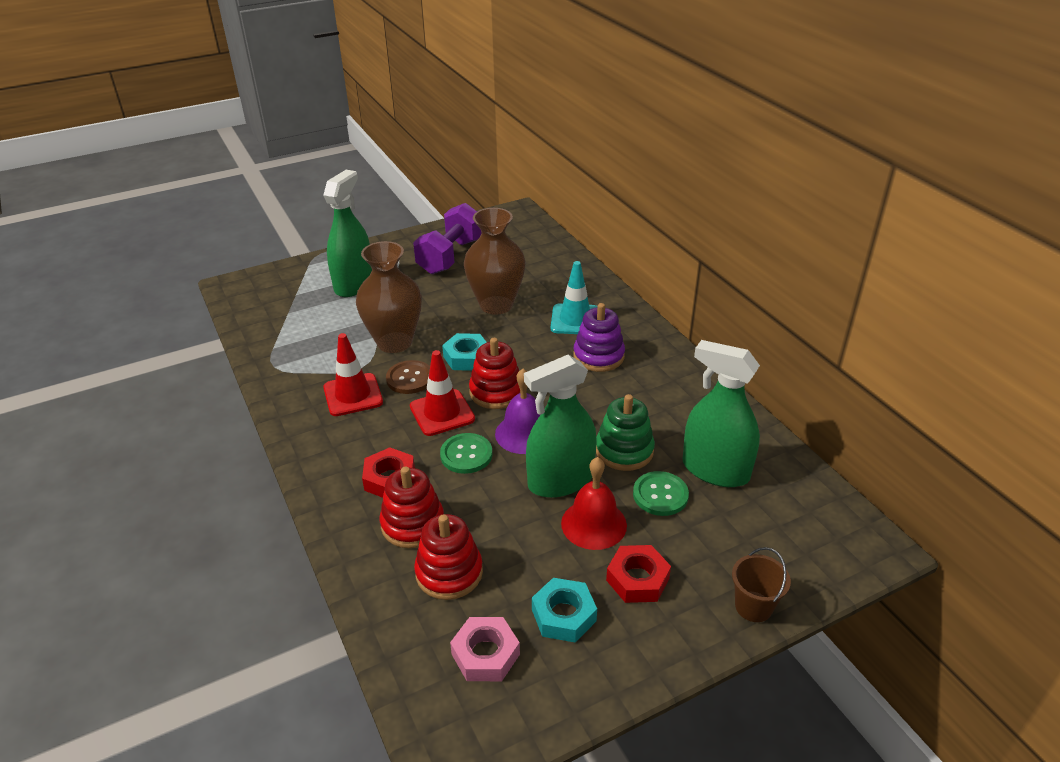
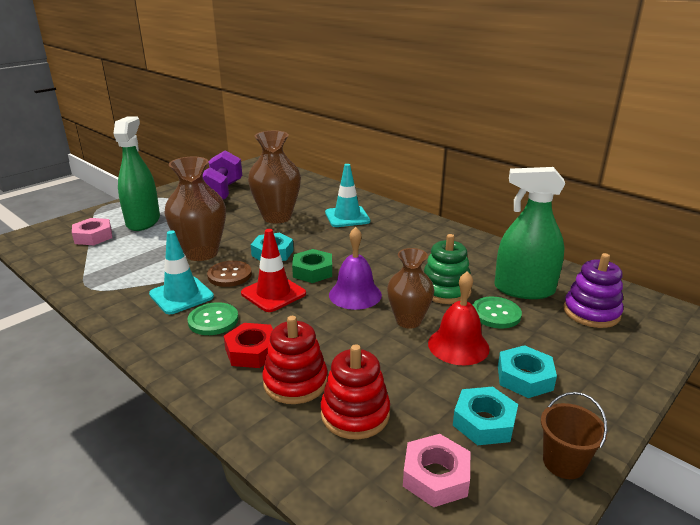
camera: 20 degrees left, 10 degrees down
red traffic cone [323,333,383,416] -> turquoise traffic cone [149,230,214,314]
green button [440,433,492,474] -> green button moved to [188,302,238,335]
red stacking toy [469,338,520,409] -> green nut [292,249,332,283]
green spray bottle [524,355,597,498] -> brown vase [387,248,434,328]
purple stacking toy [573,303,625,372] -> purple stacking toy moved to [564,253,623,328]
red nut [606,545,671,603] -> turquoise nut [498,345,557,398]
brown bucket [732,547,791,622] -> brown bucket moved to [541,392,607,479]
none -> pink nut [72,218,112,245]

